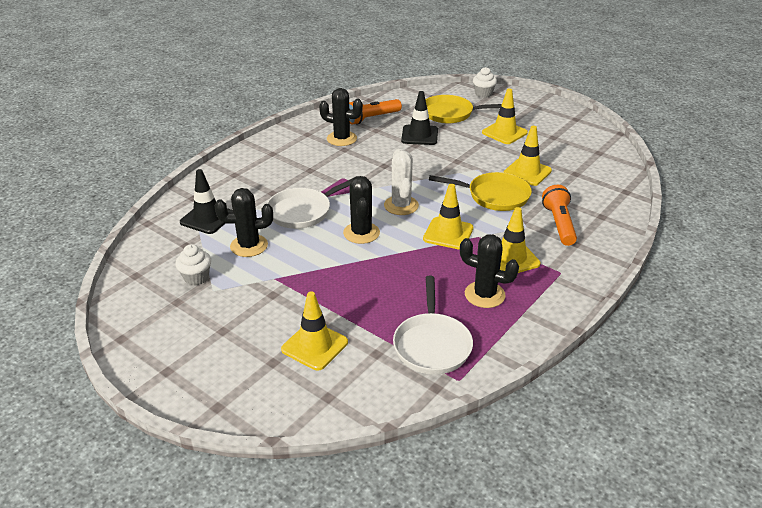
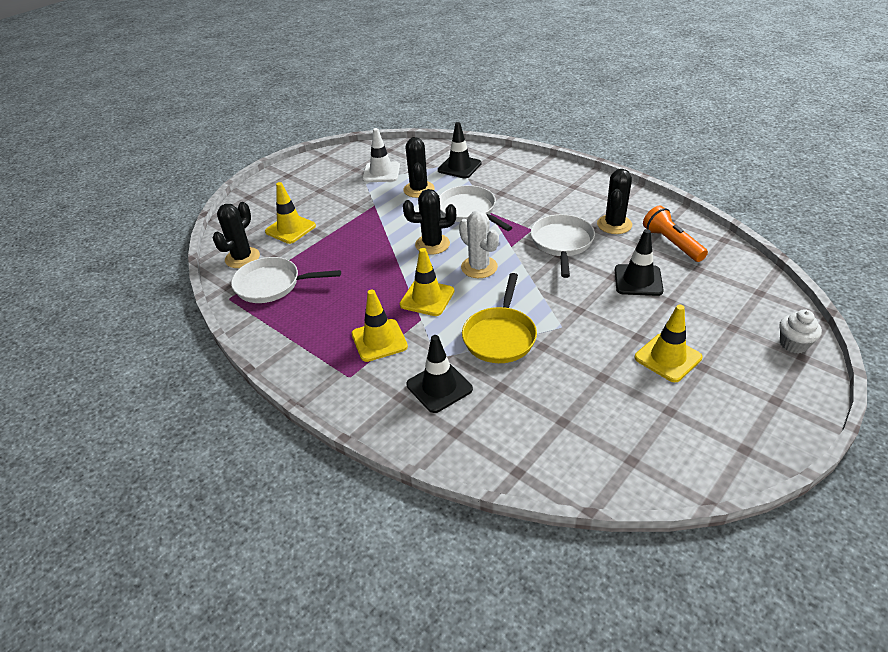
camera: 95 degrees right, 5 degrees up
white cupcake [175,244,211,285] -> white traffic cone [362,128,400,182]
white cactus [384,149,419,215] -> white cactus turned 60 degrees clockwise [459,210,499,278]
yellow pan [425,95,502,123] -> none
black cactus [460,234,519,308] -> black cactus moved to [213,202,260,268]
yellow traffic cone [503,126,552,186] -> none
orange flashlight [542,185,577,246] -> black traffic cone [406,335,473,413]
none -> white pan [531,214,595,278]

